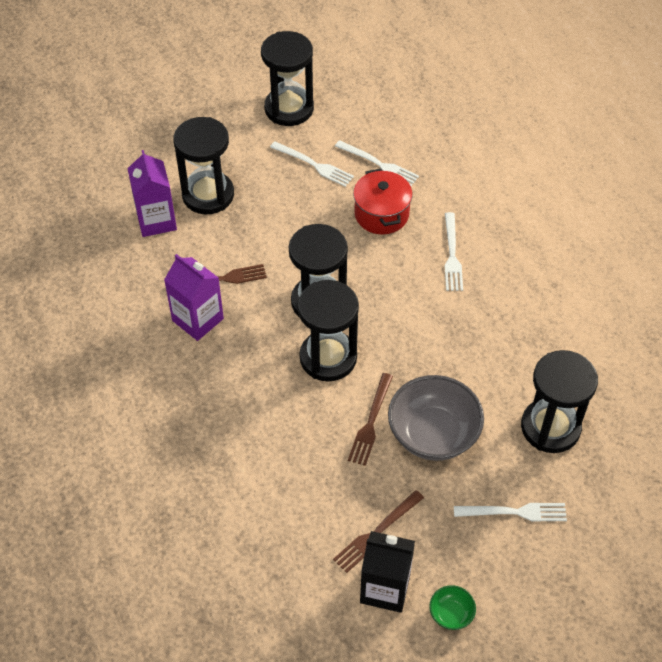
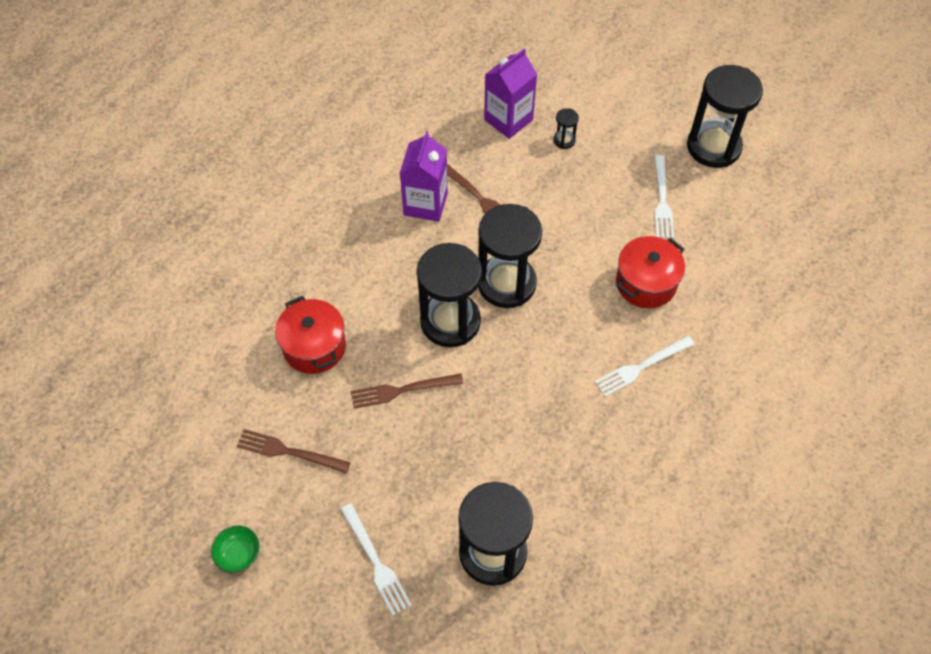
camera: 60 degrees right, 5 degrees up
black hourglass [173,117,234,214] -> black hourglass [553,108,579,149], size x0.41
white fork [335,140,419,186] -> none
black carton [360,531,415,613] -> none
grey bowl [388,375,484,461] -> none
none -> red pot [275,296,346,374]

